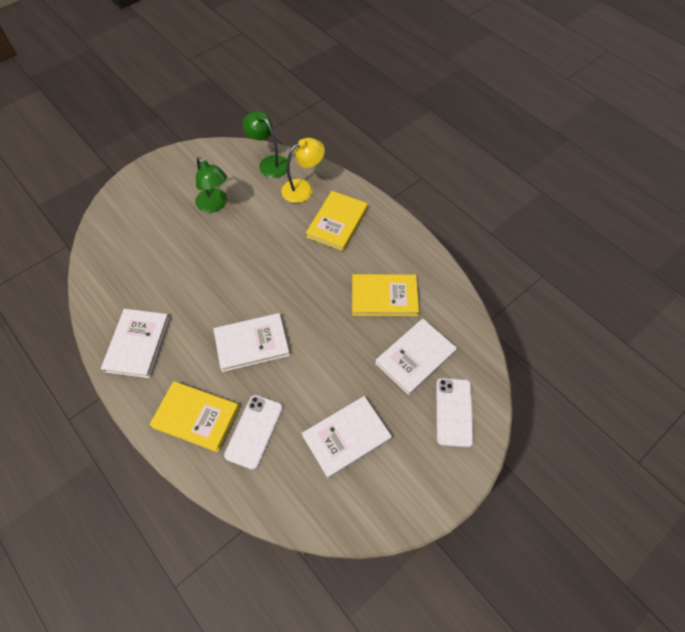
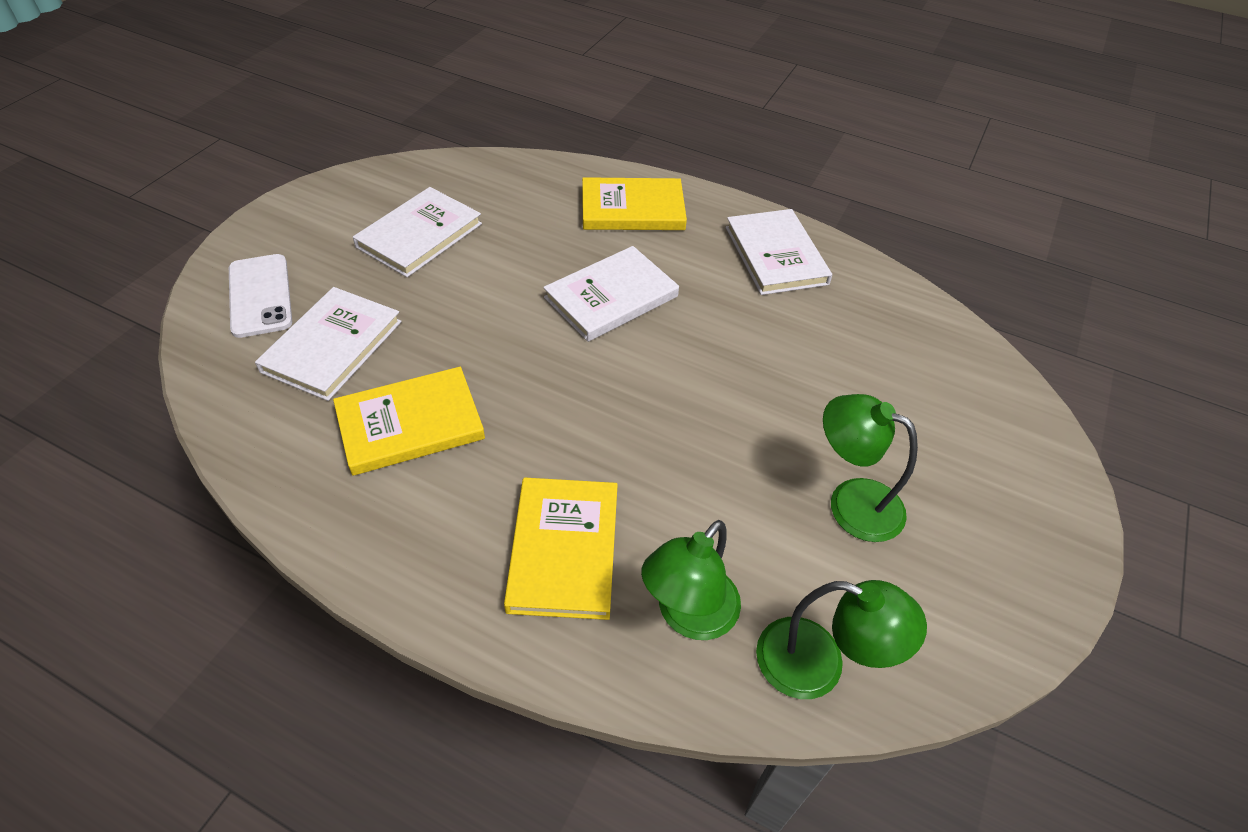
camera: 155 degrees right, 10 degrees down
white phone [224,395,283,470] -> none
yellow lamp [281,138,325,203] -> green lamp [641,520,741,640]

